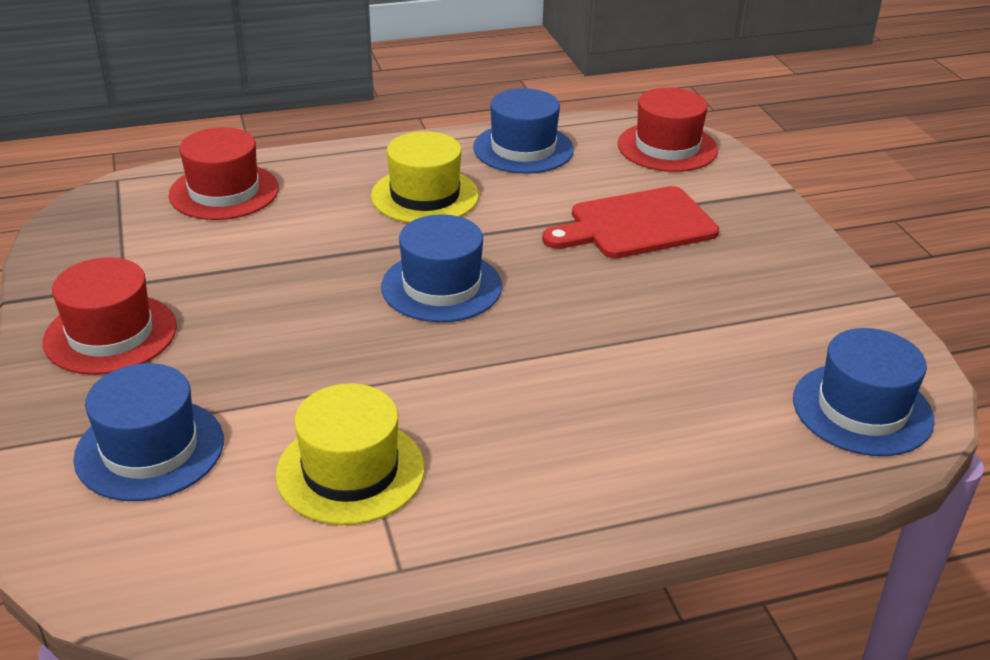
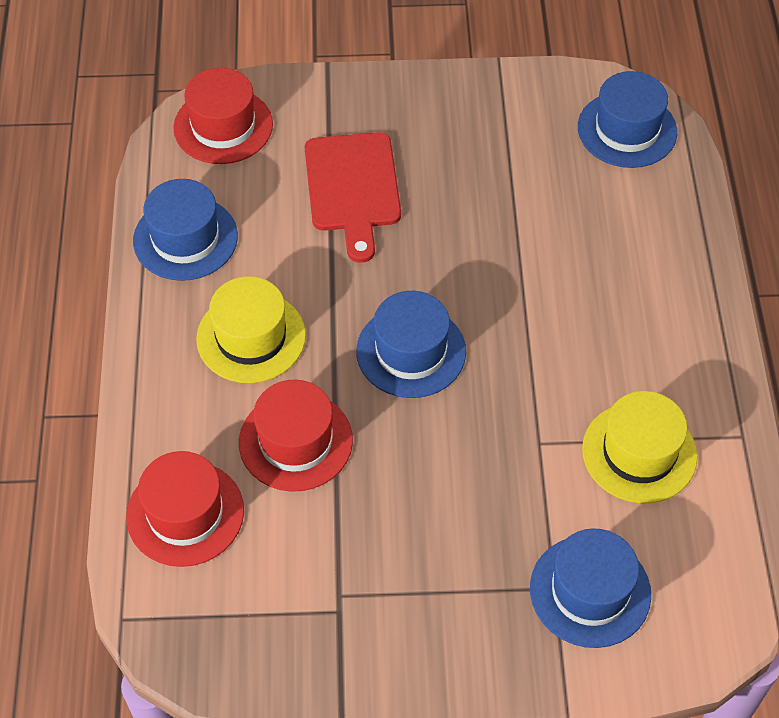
camera: 75 degrees left, 20 degrees up
red hat [43,257,177,375] -> red hat moved to [239,380,353,492]

